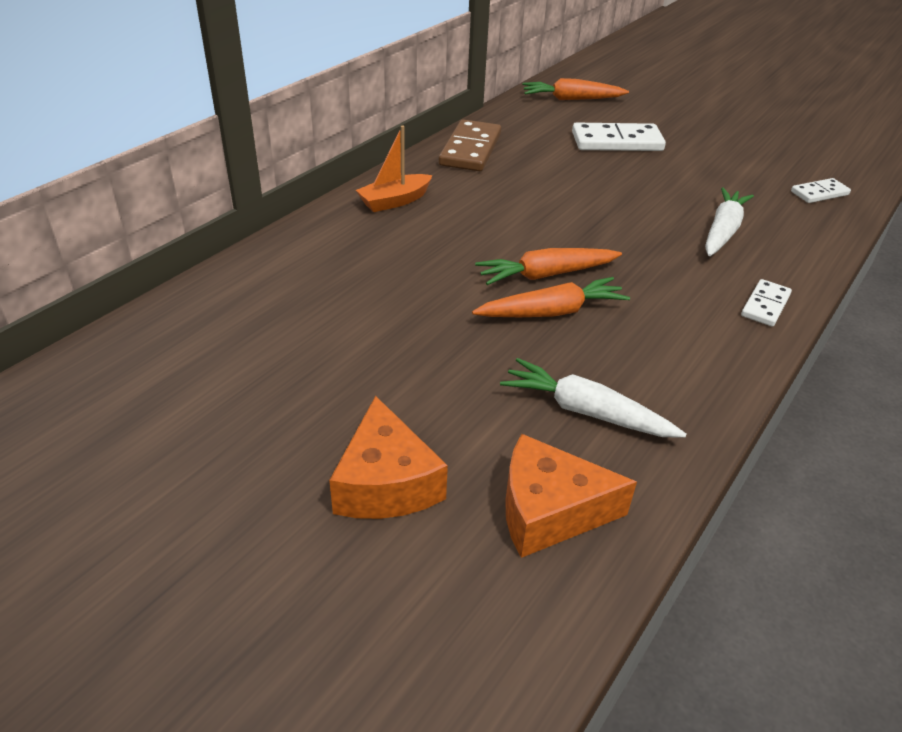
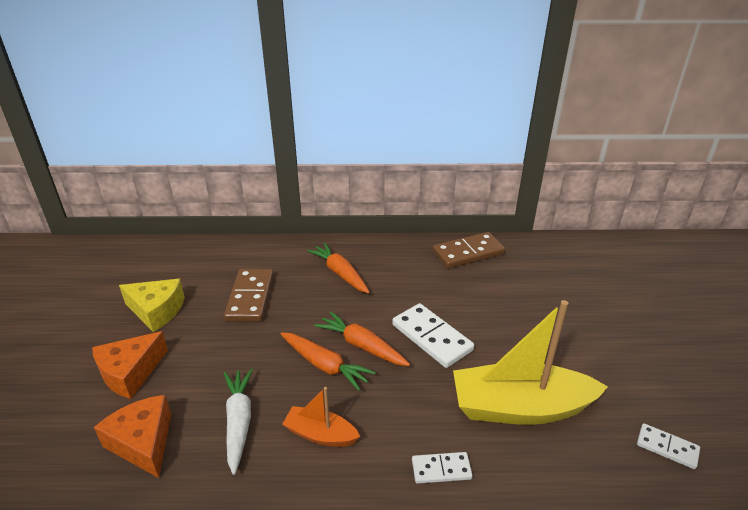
camera: 55 degrees right, 5 degrees down
orange boat [356,126,433,212] -> orange boat moved to [282,387,360,447]
orange carrot [523,78,629,100] -> orange carrot moved to [307,243,370,293]
white domino [572,123,666,151] -> white domino moved to [392,303,474,368]
white carrot [705,188,754,256] -> yellow boat [453,300,608,425]
none -> yellow cheese [119,279,185,332]
none -> brown domino [224,269,274,322]

